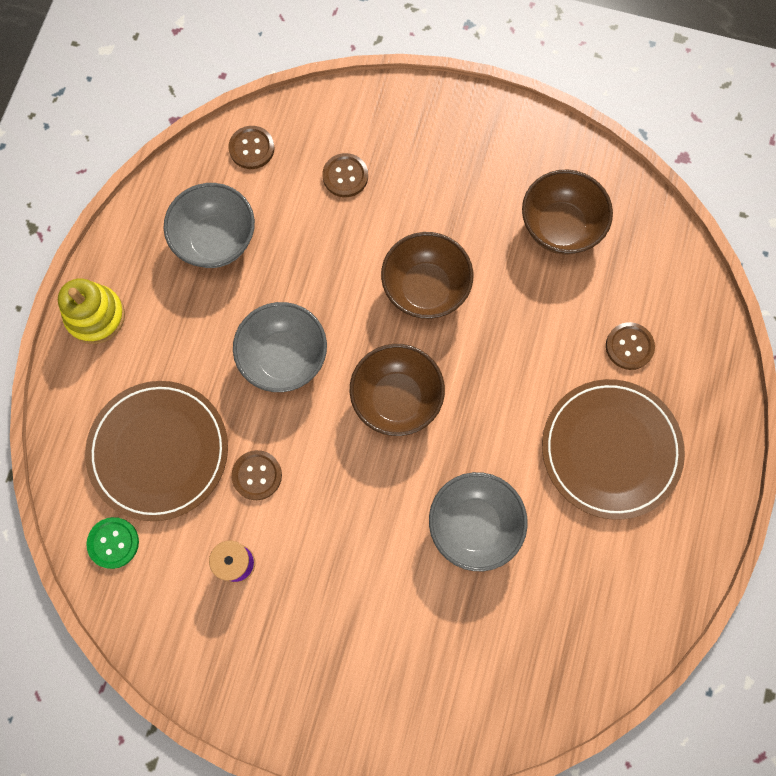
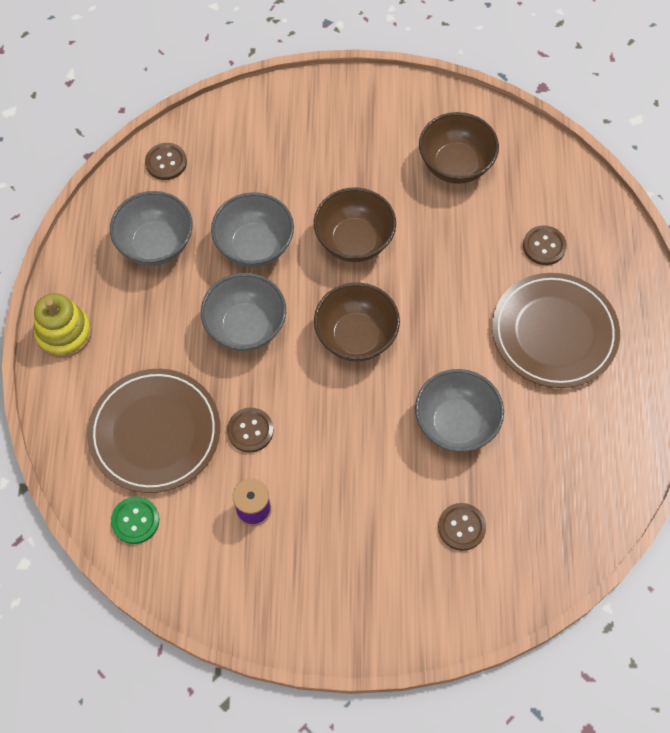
camera: 15 degrees left, 10 degrees down
brown button [322,153,368,197] -> brown button moved to [438,503,486,551]
none -> grey bowl [211,192,294,267]

